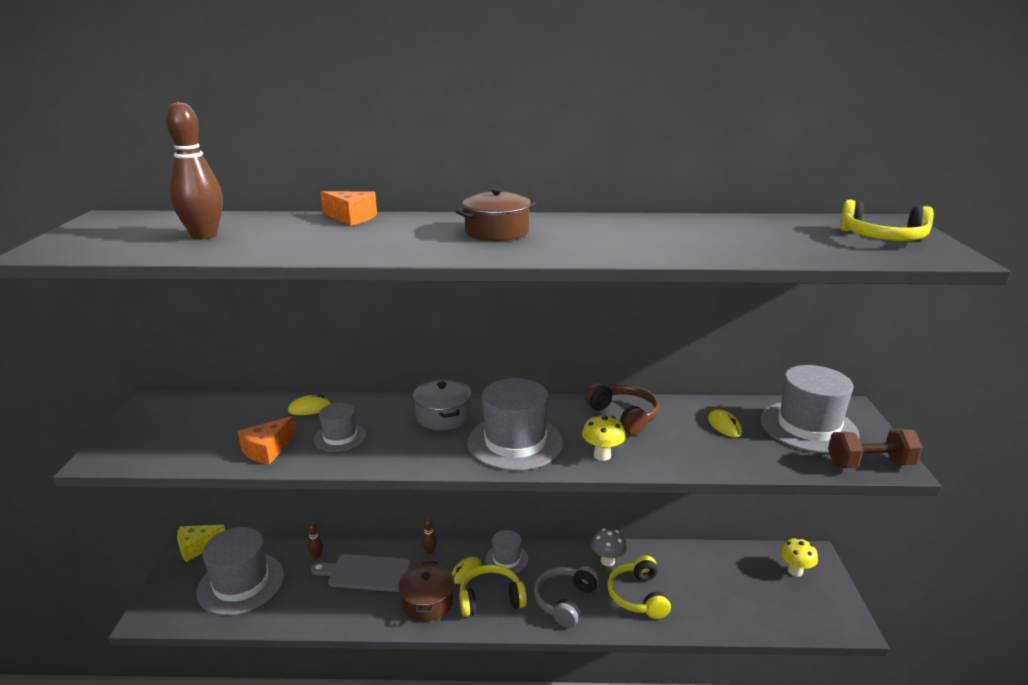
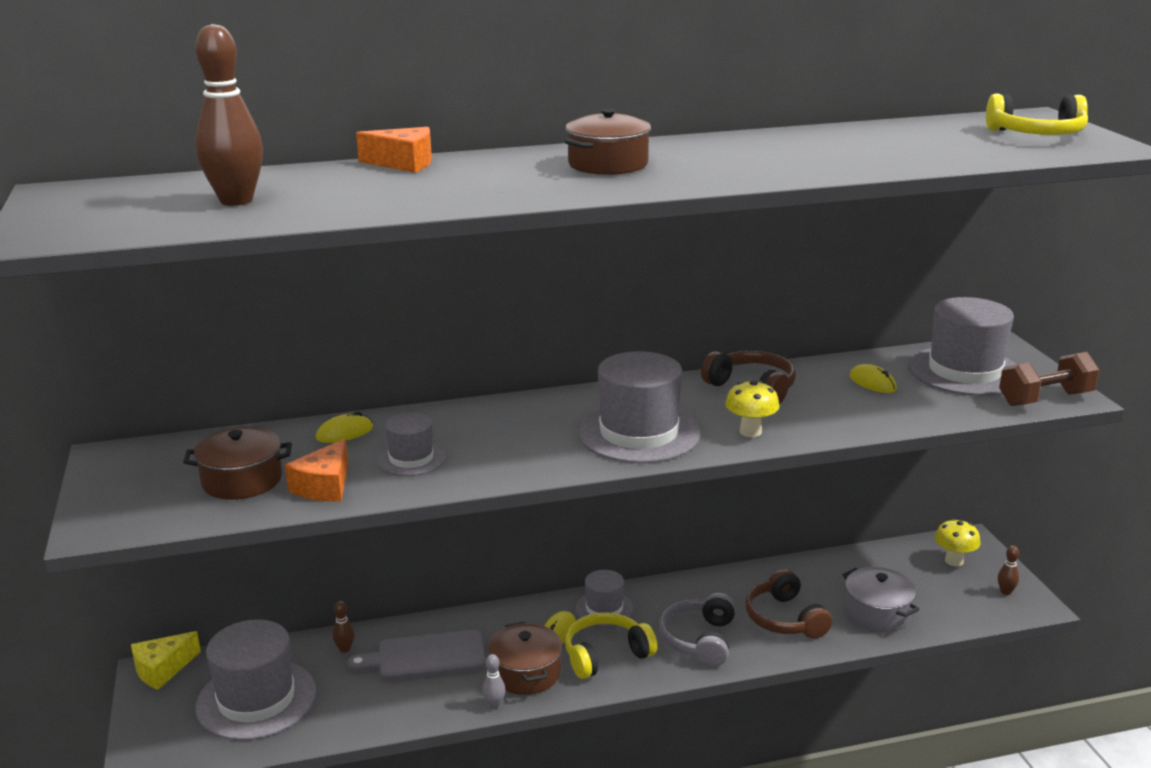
camera: 15 degrees left, 0 degrees up
grey pot [413,379,472,430] -> grey pot moved to [842,567,919,632]
brown bowling pin [422,518,437,554] -> brown bowling pin moved to [998,546,1019,595]
grey mushroom [591,528,627,566] -> none
yellow headphones [607,555,671,619] -> brown headphones [745,569,832,639]
none -> brown pot [183,427,292,500]
none -> grey bowling pin [482,654,505,709]

